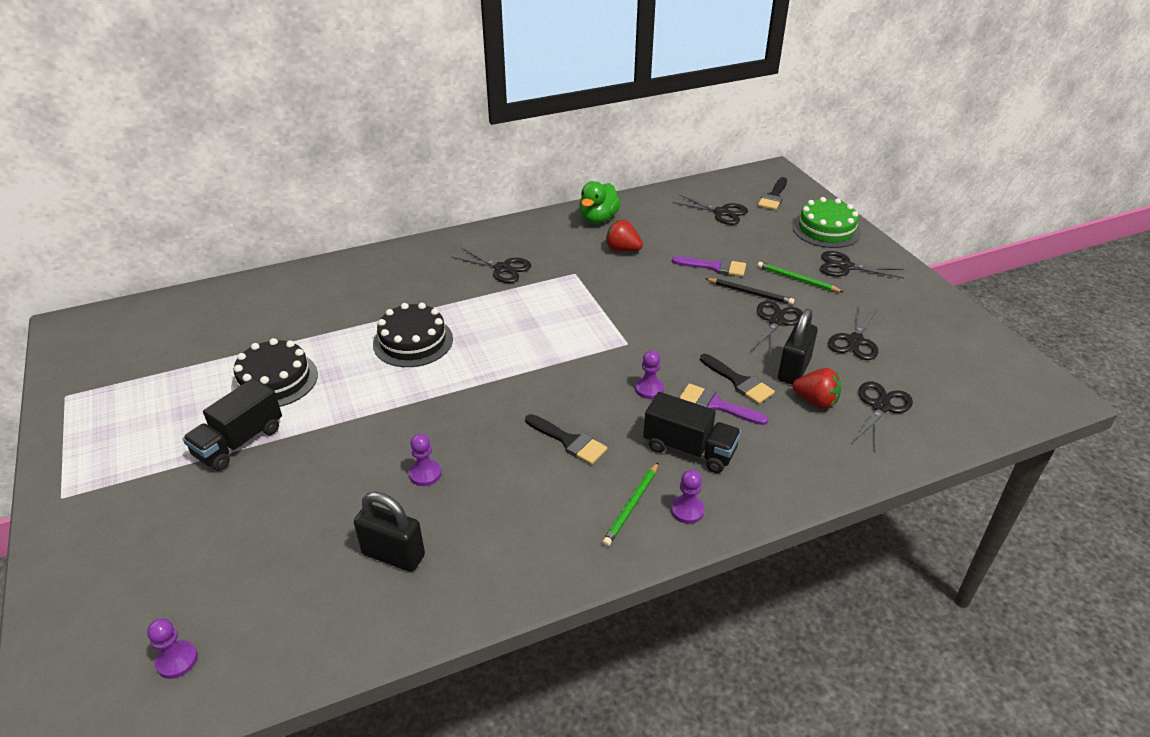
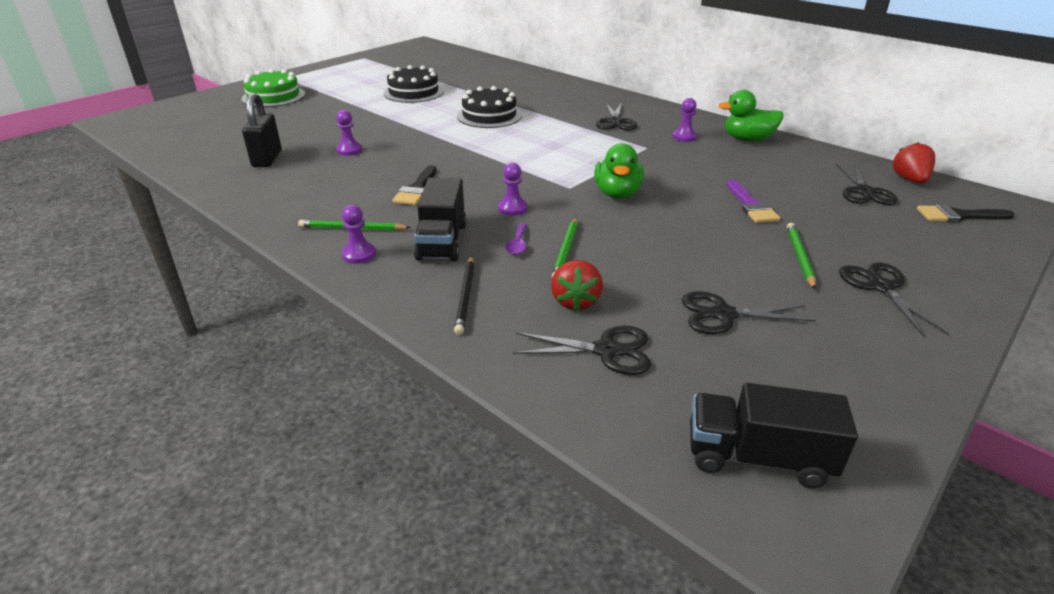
camera: 65 degrees right, 5 degrees down
purple pawn [147,618,198,679] -> purple pawn moved to [672,98,697,142]
black truck [183,378,282,471] -> black truck moved to [690,383,858,488]
red strawberry [605,220,643,251] -> red strawberry moved to [893,142,935,183]
purple brush [679,384,768,425] -> purple spoon [505,223,527,255]
black brush [700,354,775,404] -> green pencil [552,218,577,277]
black pencil [705,278,795,305] -> black pencil moved to [454,256,475,335]
black scissors [750,301,803,355] -> none
black padlock [778,309,818,385] -> none
green cake [792,197,861,248] -> green cake moved to [241,69,305,107]
none -> green duck [594,143,644,199]

